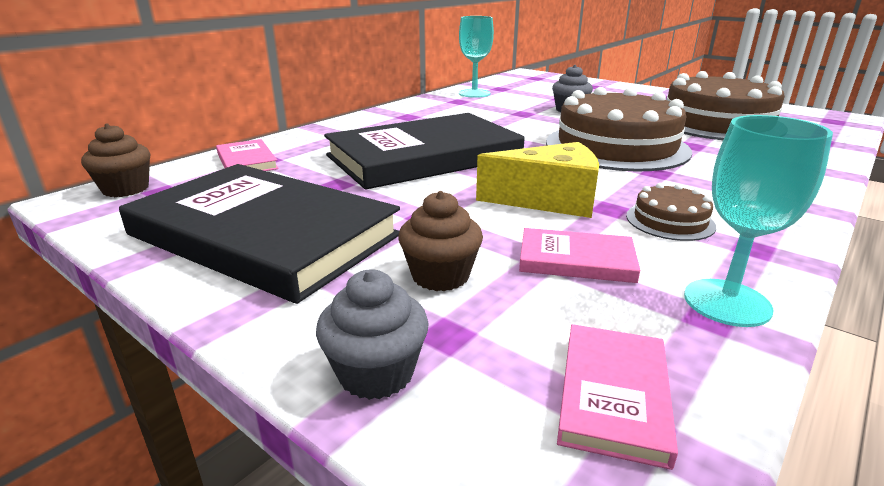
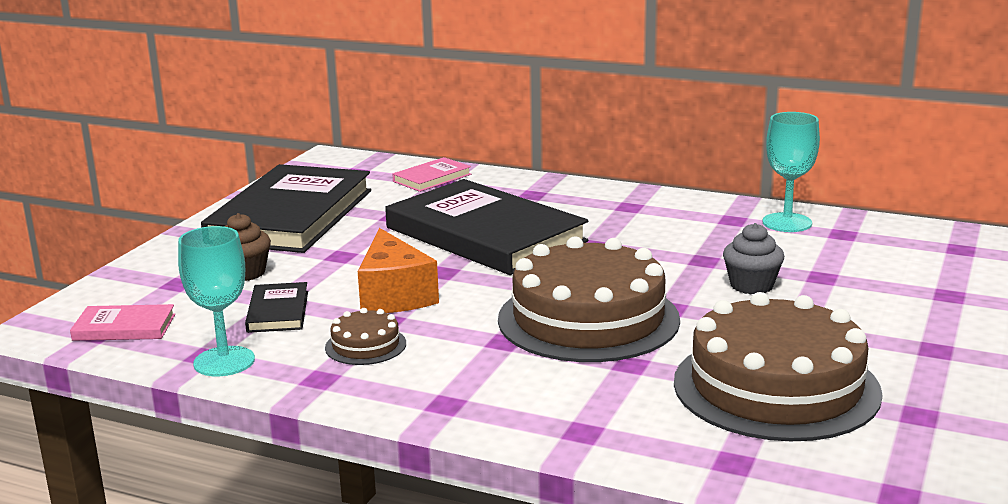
camera: 75 degrees right, 5 degrees down
brown cupcake [81,123,150,197] -> none
grey cupcake [316,270,429,400] -> none
yellow cheese [476,142,599,218] -> orange cheese [358,228,439,313]
pink book [519,228,640,283] -> black book [245,282,308,333]

